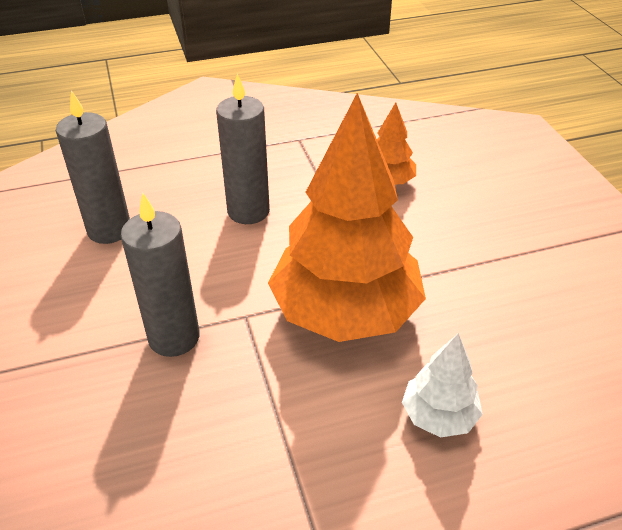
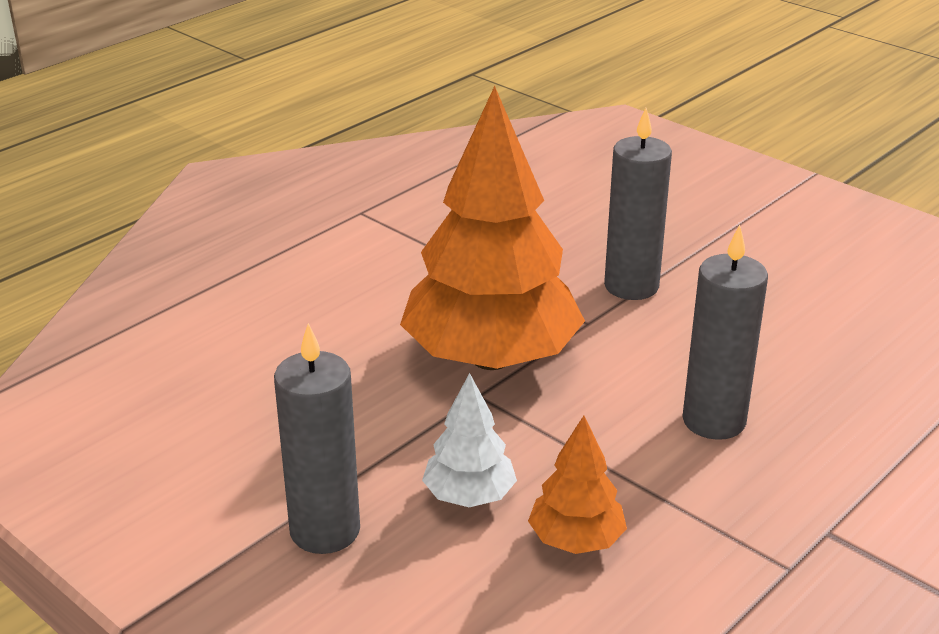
camera: 150 degrees right, 10 degrees down
grey candle [56,90,130,244] -> grey candle moved to [274,323,360,554]
white tree [402,333,483,438] -> white tree moved to [422,373,517,507]

